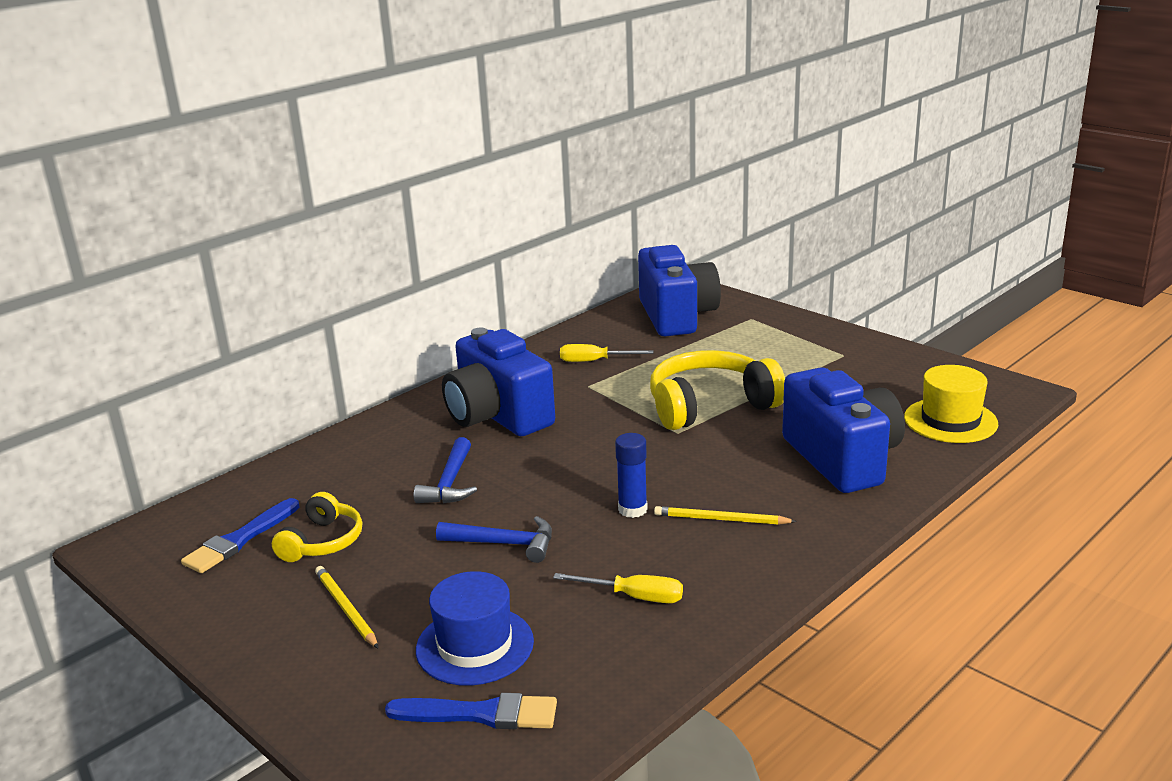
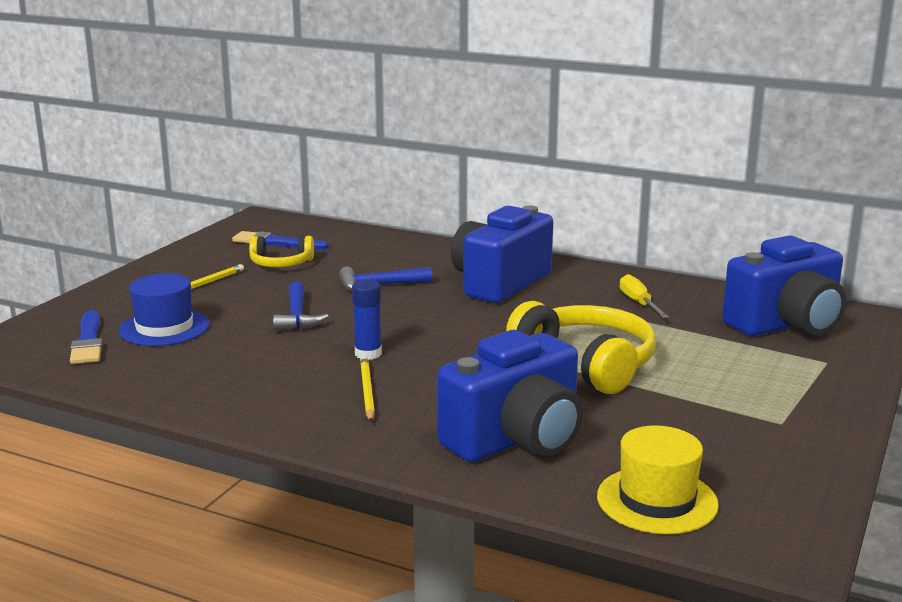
camera: 70 degrees right, 5 degrees down
yellow screwdriver [553,573,683,603] -> none

